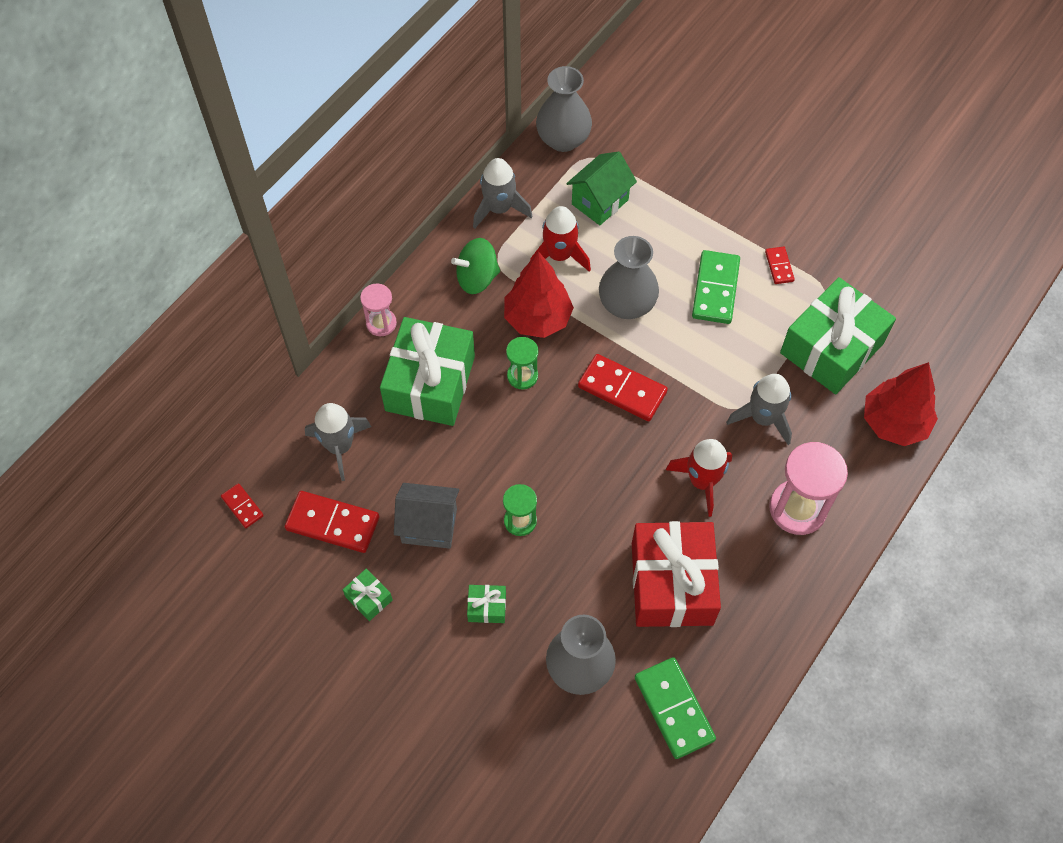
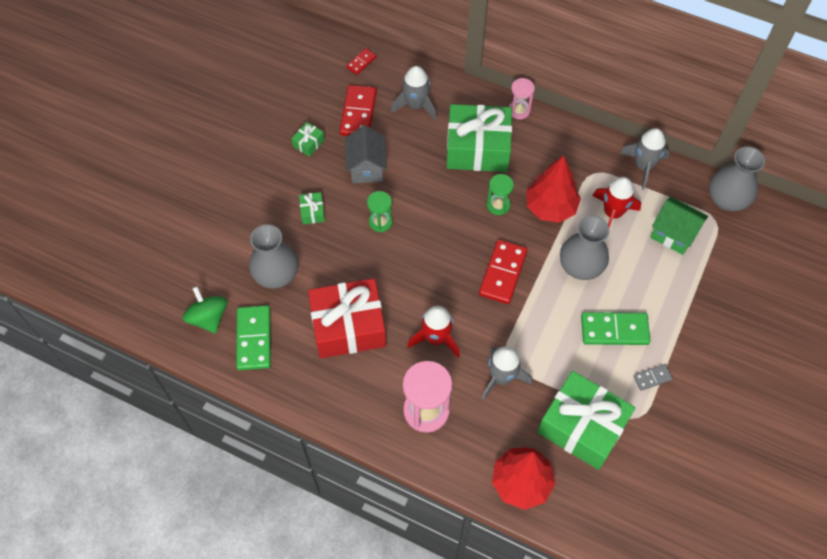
camera: 80 degrees right, 0 degrees up
green spinning top [451,238,500,294] -> green spinning top moved to [182,286,227,334]
green domino [635,657,716,759] -> green domino turned 60 degrees counterclockwise [236,305,271,370]
red domino [765,246,795,284] -> grey domino [633,364,673,391]

